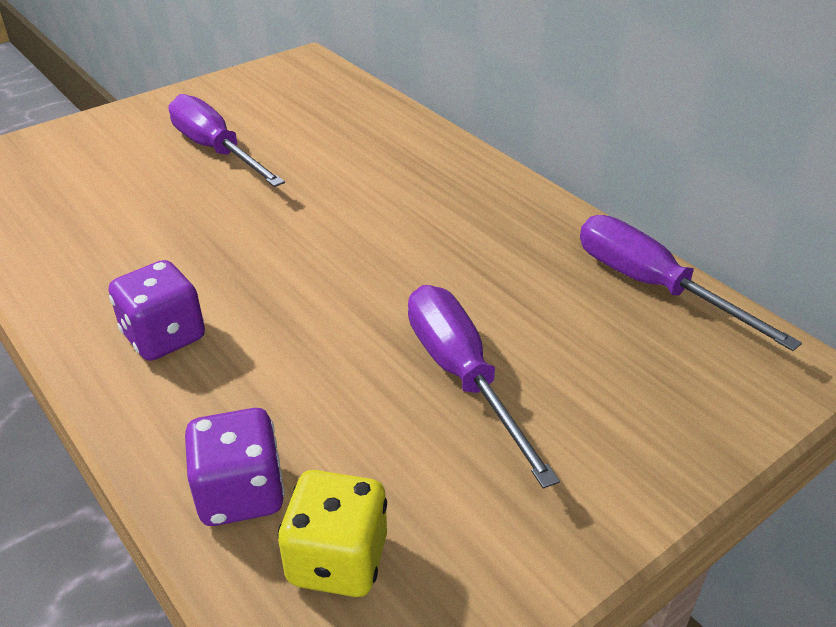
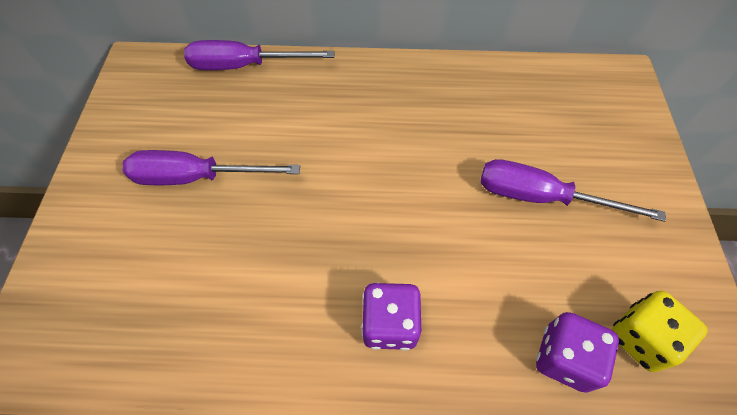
camera: 50 degrees left, 20 degrees up
purple screwdriver [580,215,802,351] -> purple screwdriver moved to [184,40,335,70]

